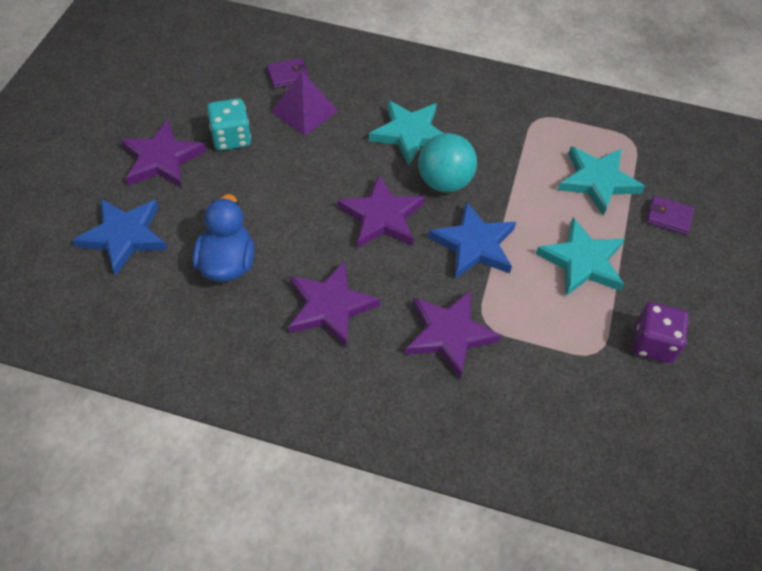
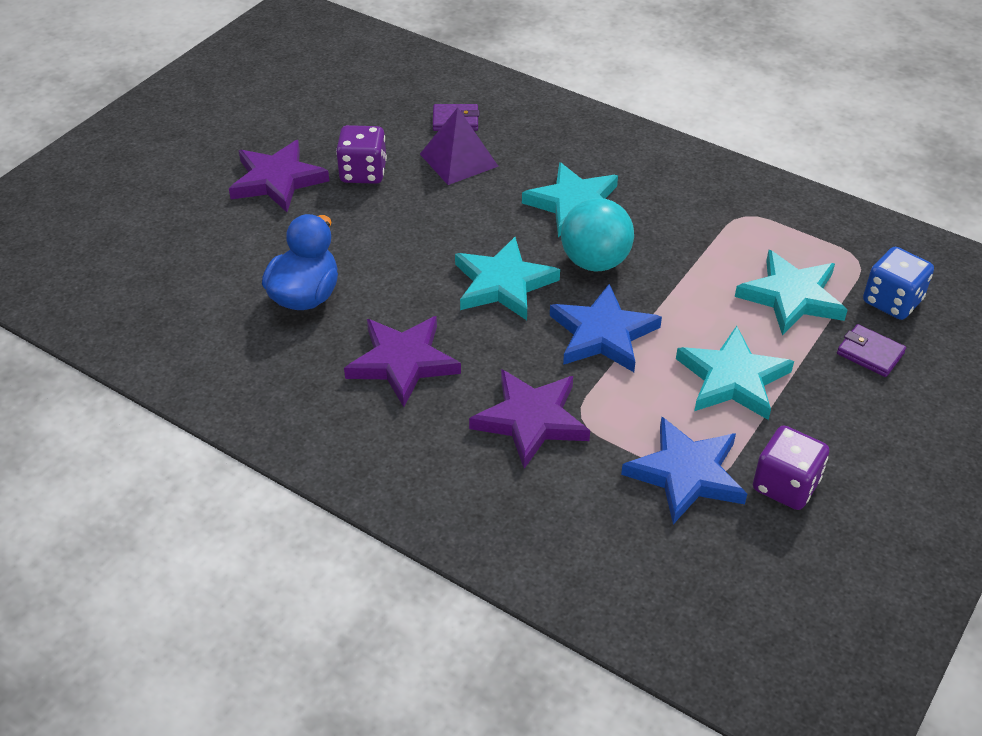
camera: 20 degrees right, 10 degrees down
blue star [73,199,167,276] -> blue star moved to [621,417,747,524]
turquoise dice [207,98,251,151] -> purple dice [336,125,387,184]
purple star [338,175,425,248] -> turquoise star [455,237,560,320]
none -> blue dice [863,247,934,320]

